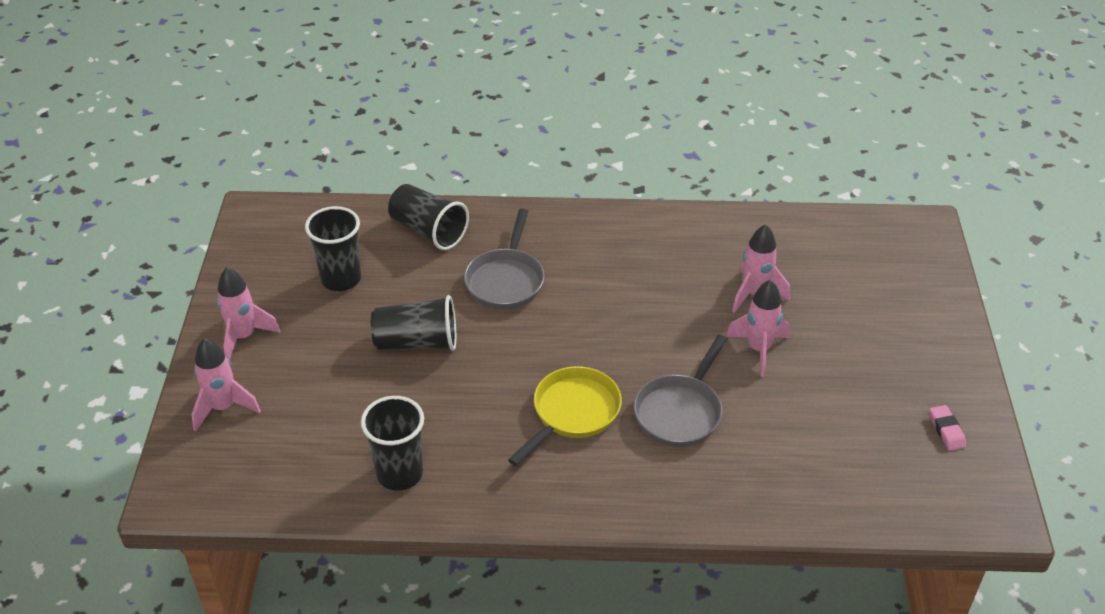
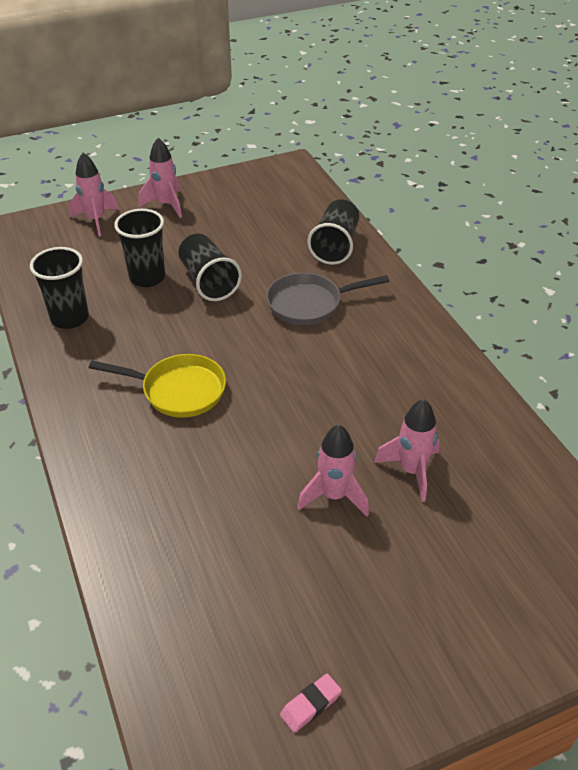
camera: 65 degrees right, 0 degrees up
black cup [305,206,361,291] -> black cup moved to [114,209,165,287]
grey pan [634,335,727,447] -> none

